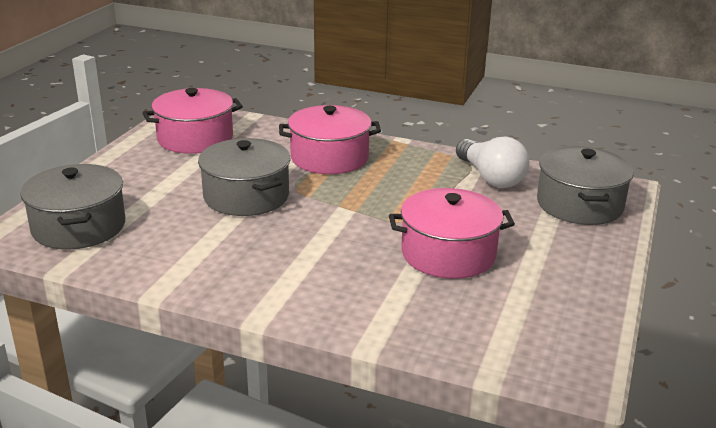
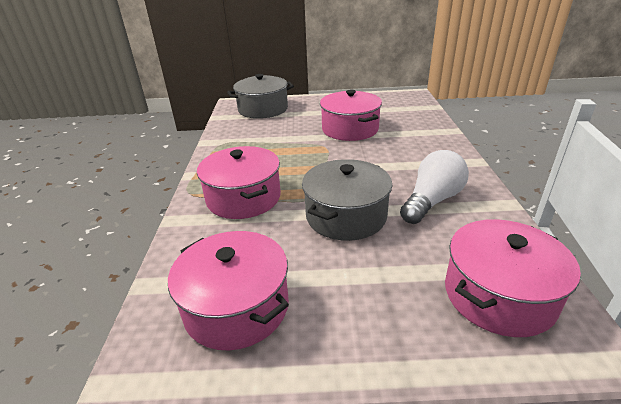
camera: 110 degrees left, 5 degrees up
grey pot [20,164,125,249] -> pink pot [445,219,581,337]
white light bulb [456,136,530,188] -> white light bulb moved to [400,150,469,224]

